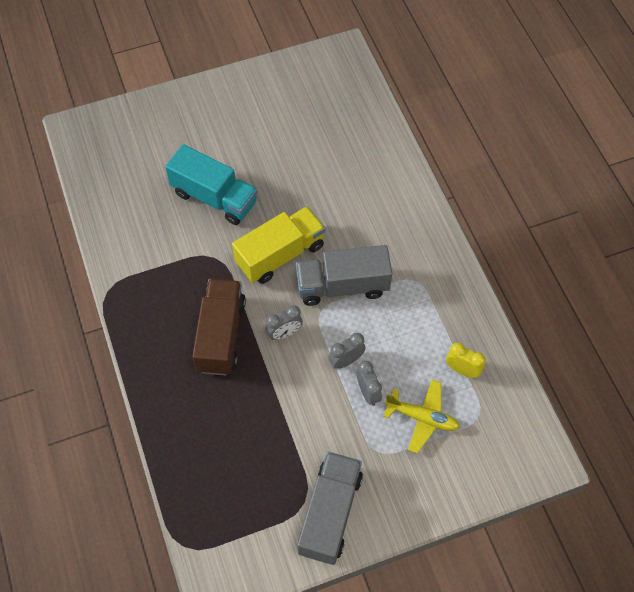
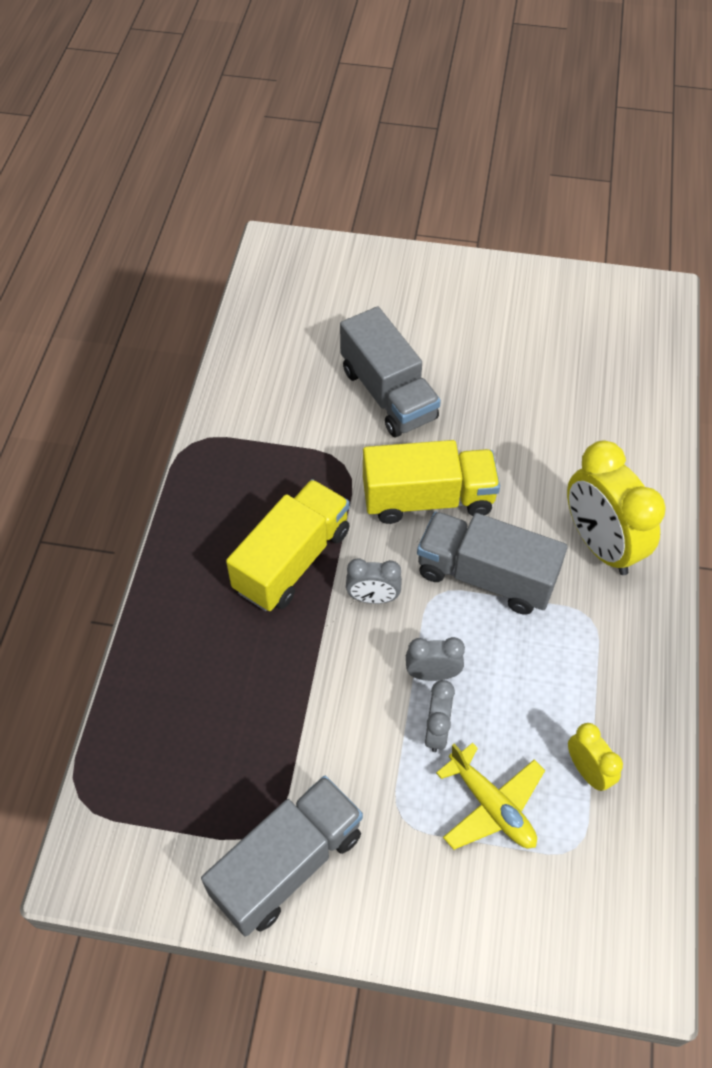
camera: 30 degrees right, 5 degrees down
turquoise truck [165,144,258,225] -> grey truck [340,306,441,437]
brown truck [192,279,246,375] -> yellow truck [226,479,350,611]
none -> yellow clock [567,441,666,575]

